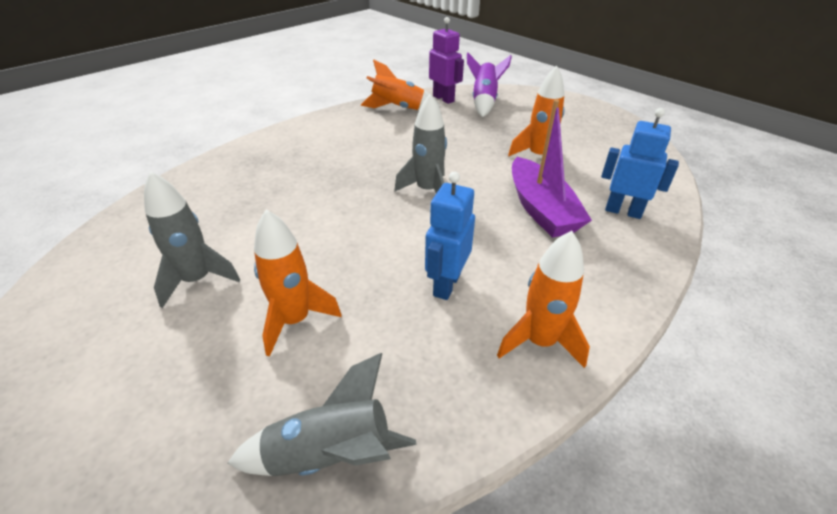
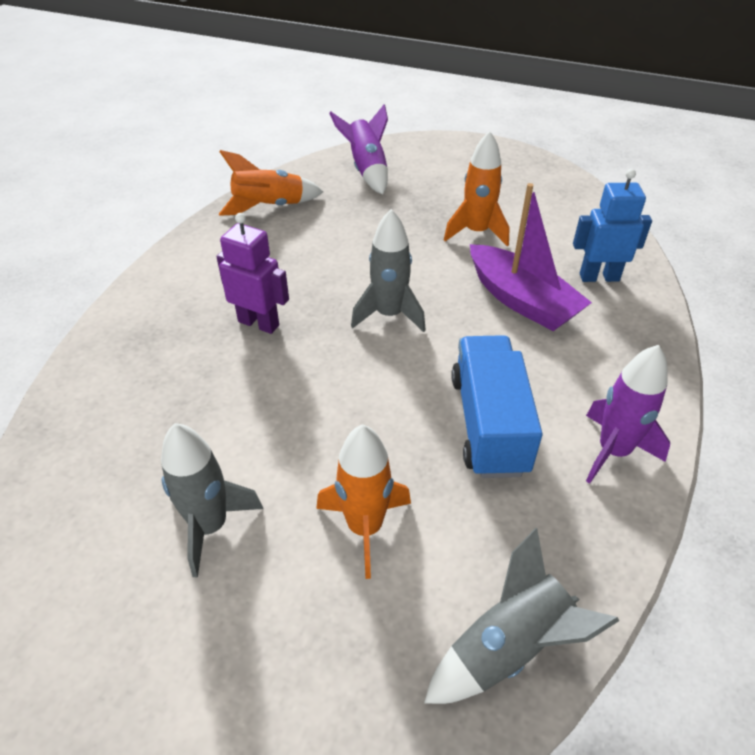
camera: 25 degrees left, 5 degrees up
blue robot [425,172,475,300] -> blue truck [451,335,542,478]
purple robot [429,17,464,104] -> purple robot moved to [216,213,289,334]
orange rocket [497,231,590,368] -> purple rocket [586,345,670,484]

